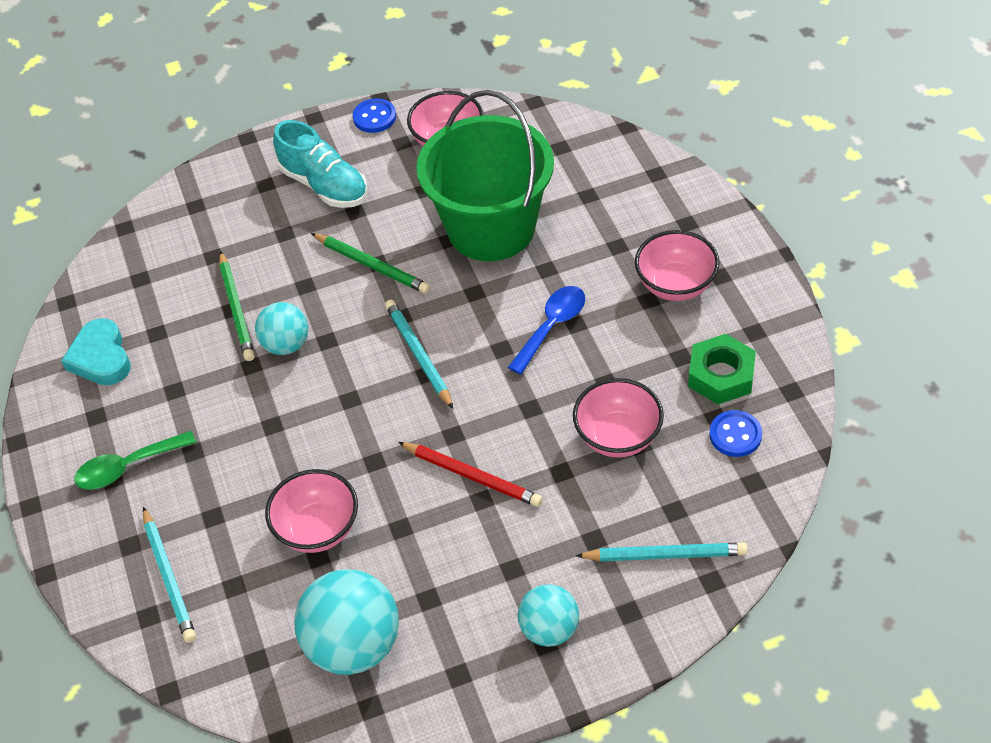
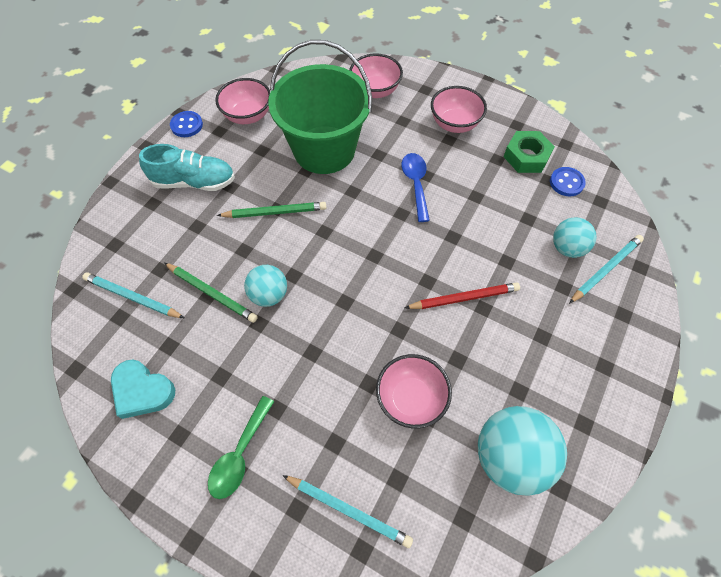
camera: 45 degrees left, 10 degrees up
turquoise pencil [385,300,453,409] -> turquoise pencil moved to [82,272,184,318]
turquoise ball [518,584,579,647] -> turquoise ball moved to [553,217,596,258]
pink bowl [573,378,664,458] -> pink bowl moved to [349,53,403,98]

